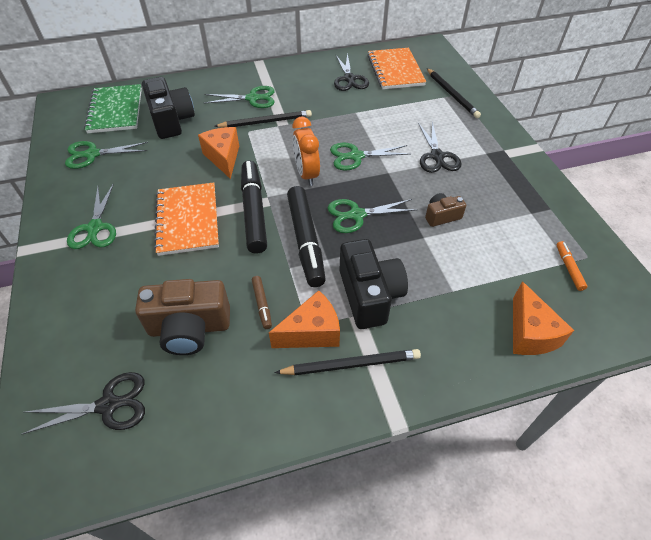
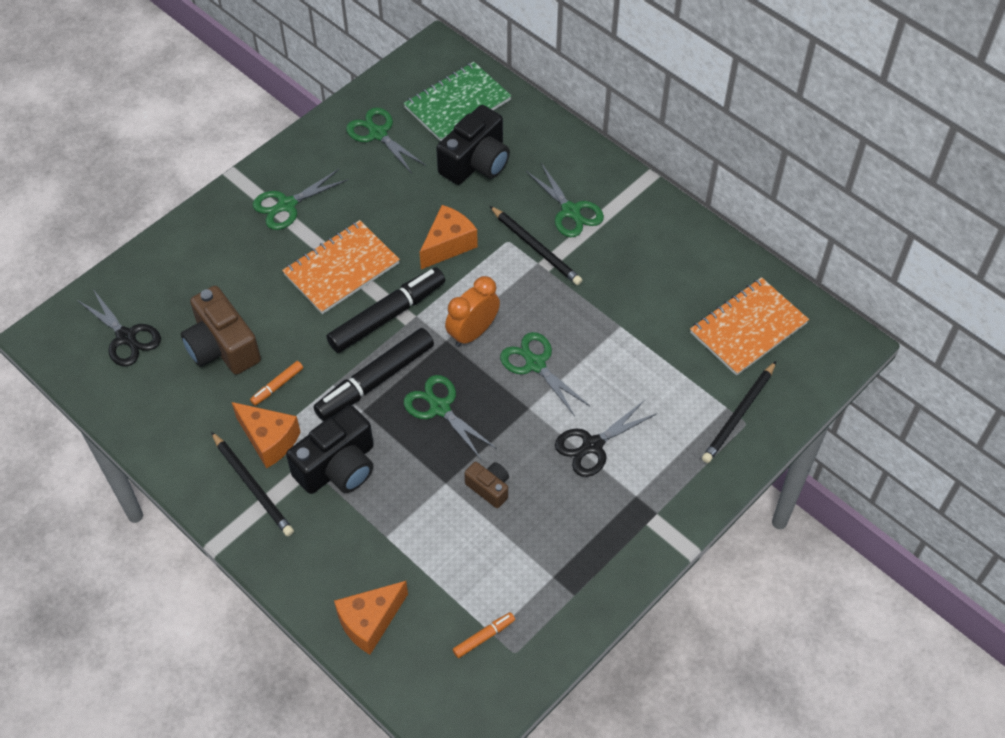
camera: 60 degrees right, 5 degrees up
brown marker [252,276,272,329] -> orange marker [250,361,303,406]
black scissors [334,53,369,91] -> none

